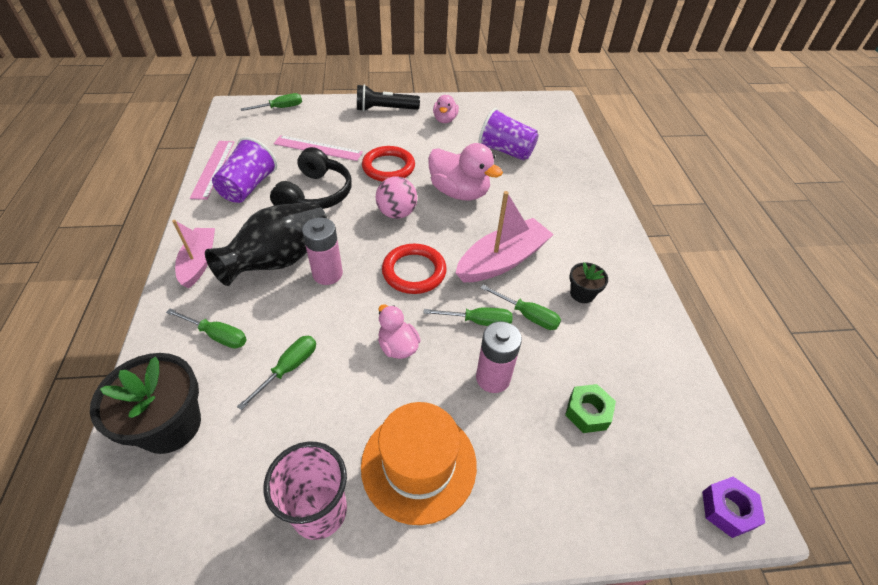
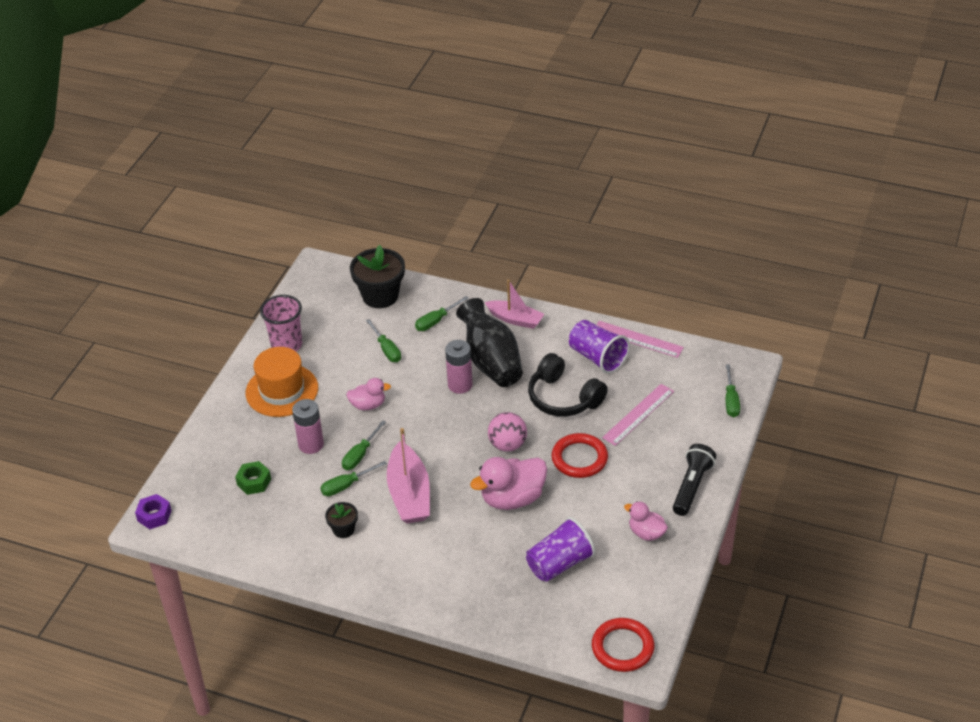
camera: 120 degrees right, 5 degrees down
red ring [382,244,447,294] -> red ring moved to [592,618,655,672]

